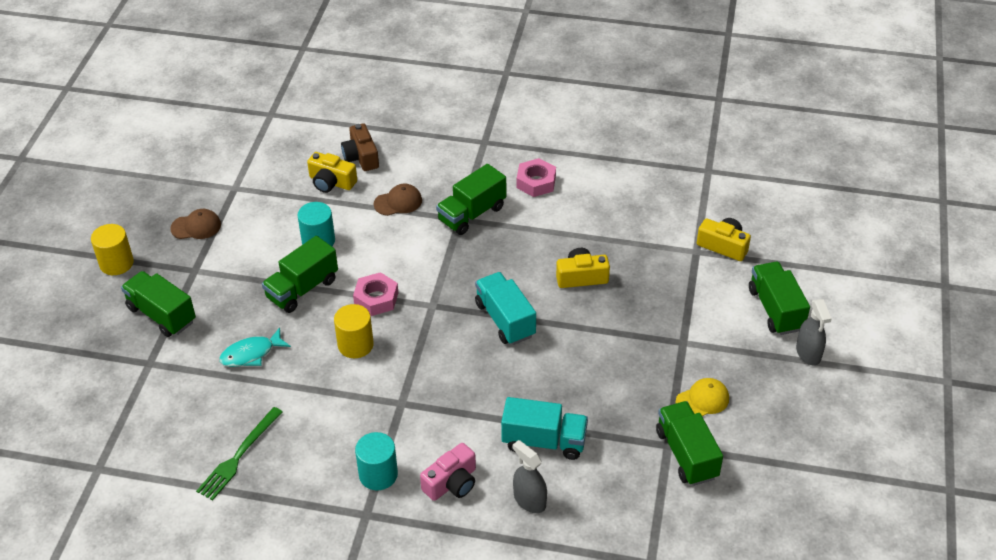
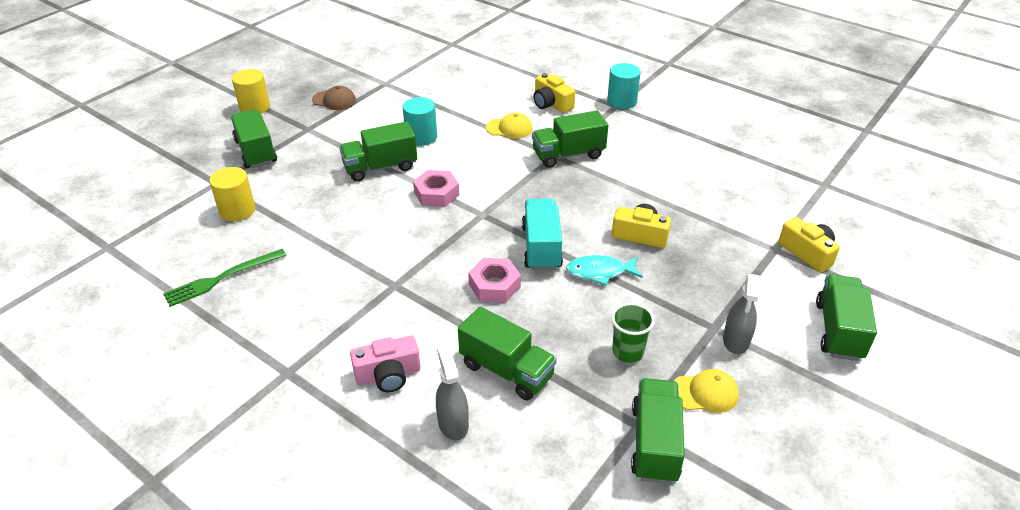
camera: 25 degrees right, 5 degrees down
turquoise fish [219,327,291,367] -> turquoise fish moved to [566,255,643,286]
yellow camera [307,152,357,193] -> yellow camera moved to [533,73,575,113]
yellow cylinder [334,304,374,358] -> yellow cylinder moved to [209,167,255,221]
brown camera [341,123,379,171] -> none
turquoise cylinder [355,432,398,490] -> turquoise cylinder moved to [607,63,641,109]
brown cap [374,184,422,216] -> yellow cap [486,112,533,139]
turquoise truck [501,397,588,460] -> green truck [458,306,557,400]
pink nut [517,158,556,197] -> pink nut moved to [468,258,521,302]
grey spray bottle [796,299,832,366] -> grey spray bottle moved to [723,274,759,354]
none -> green cup [611,303,655,363]

